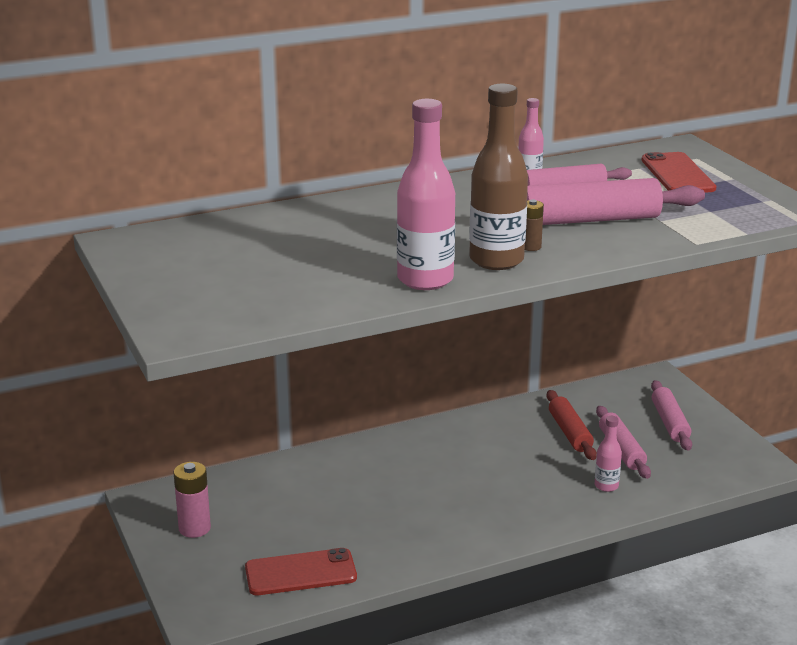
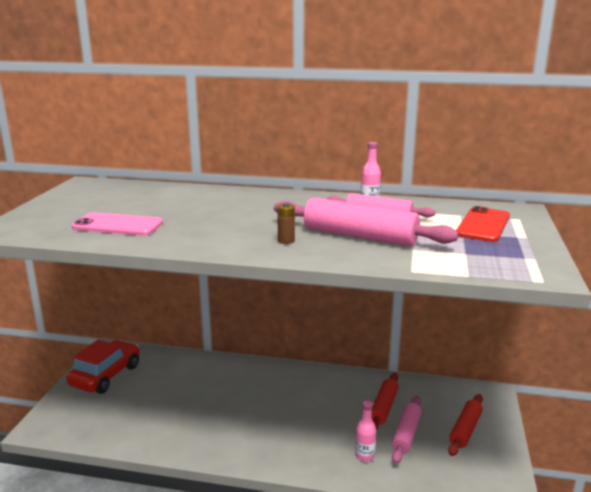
camera: 35 degrees right, 5 degrees down
pink battery [174,462,211,538] -> red car [66,340,140,394]
red phone [245,548,357,595] -> none
pink bottle [397,99,455,290] -> none
brown bottle [469,84,528,270] -> none
pink rolling pin [651,380,692,451] -> red rolling pin [448,394,483,456]
none -> pink phone [72,212,163,236]

